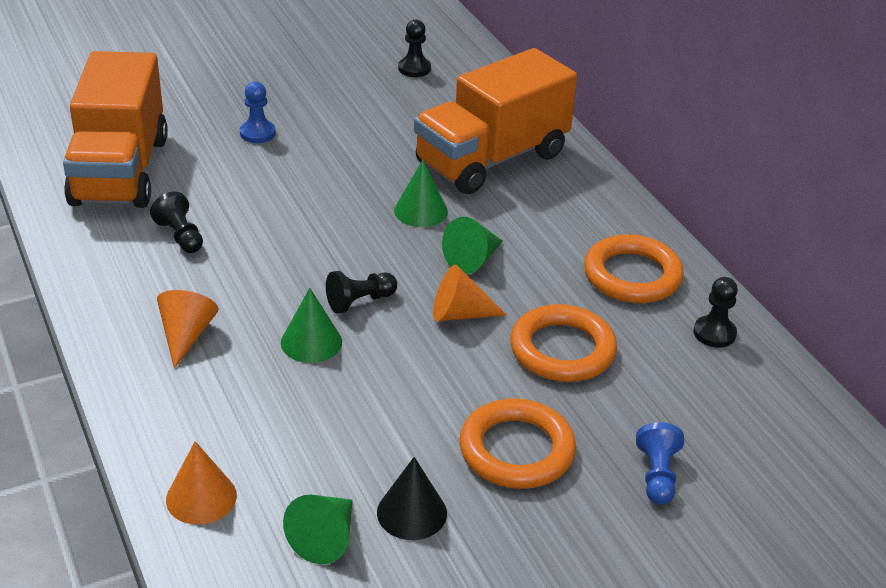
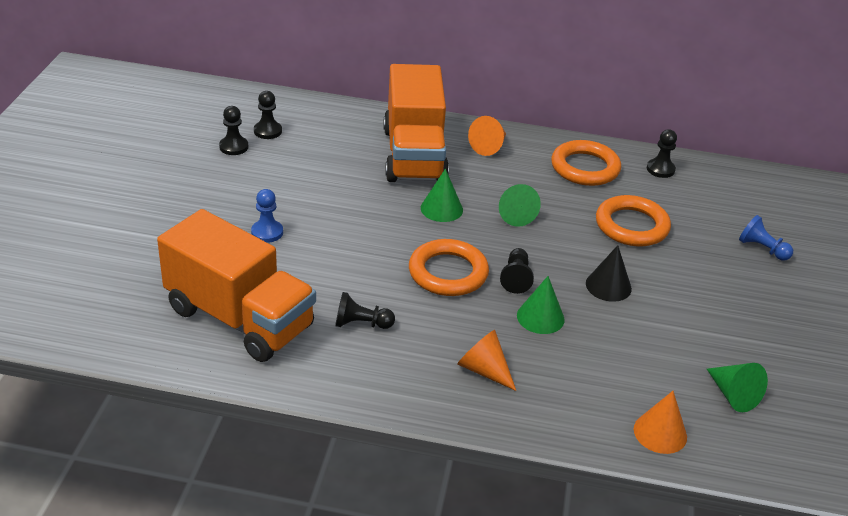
camera: 55 degrees left, 0 degrees up
black cone [377,457,447,540] -> black cone moved to [586,245,632,302]
orange cone [433,265,507,321] -> orange cone moved to [468,116,506,156]
orange ring [459,398,576,489] -> orange ring moved to [409,239,489,296]
none -> black pawn [219,106,248,155]

